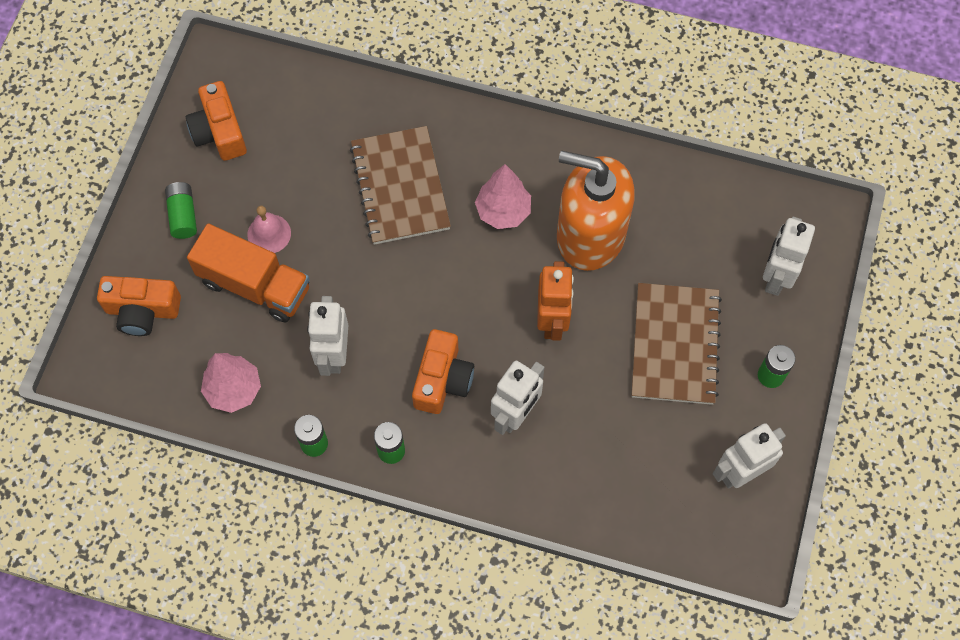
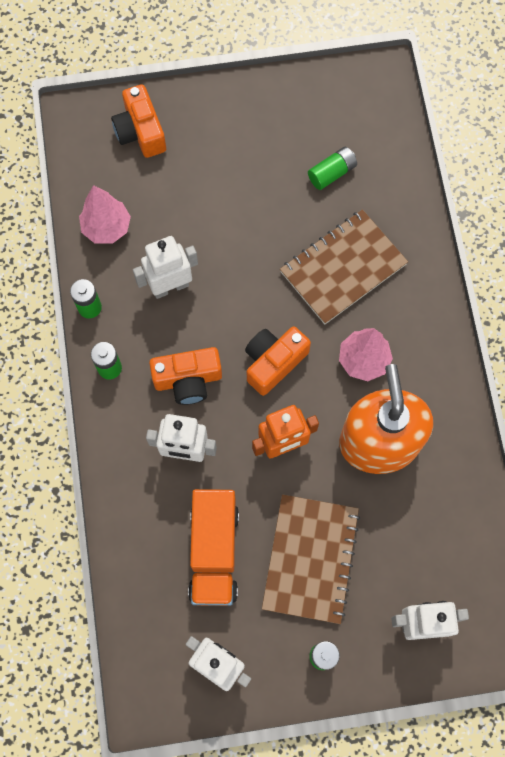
camera: 65 degrees right, 5 degrees up
green battery [165,182,197,239] -> green battery moved to [308,147,357,190]
orange camera [186,81,247,161] -> orange camera moved to [245,326,311,396]
orange truck [187,224,310,323] -> orange truck moved to [188,489,239,606]
pink bell [247,206,291,253] -> none
brown notebook [632,283,722,405] -> brown notebook turned 60 degrees counterclockwise [262,494,360,624]

